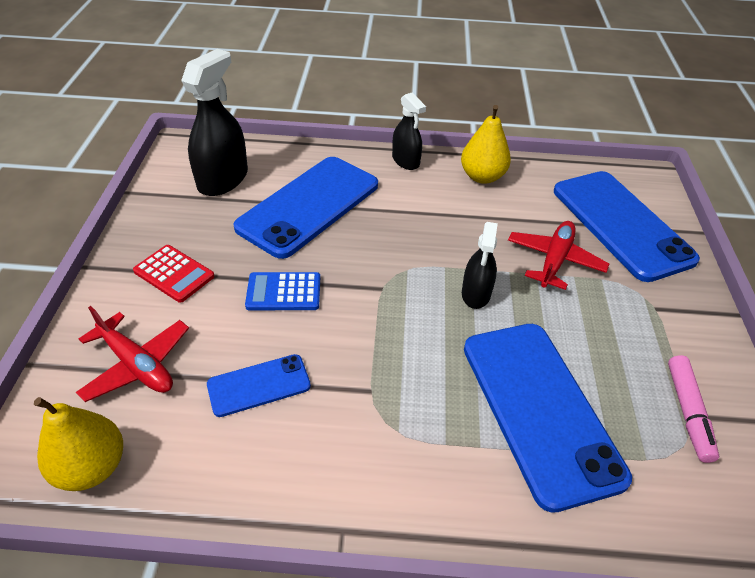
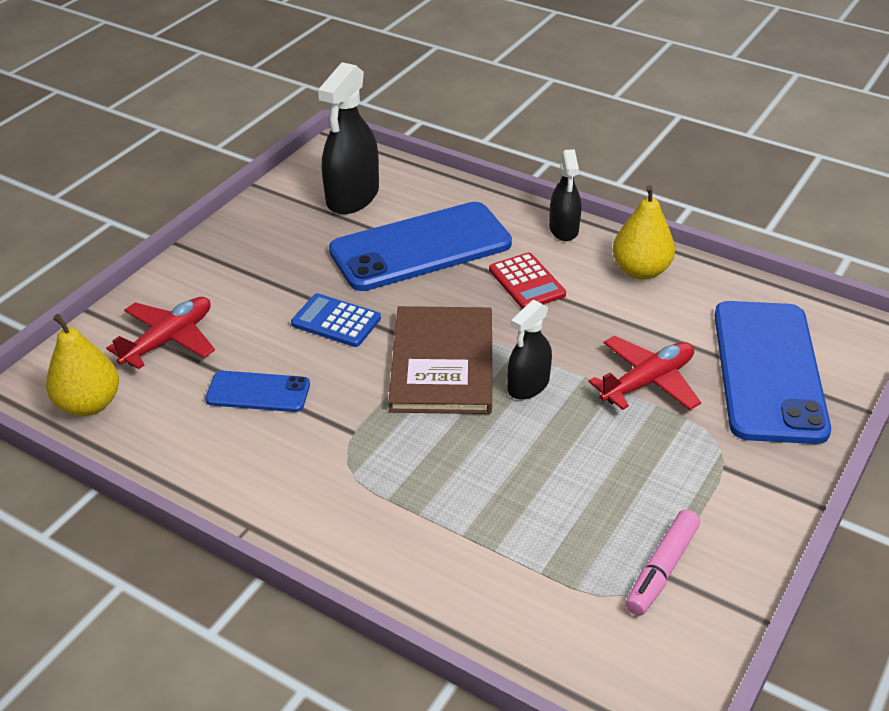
camera: 30 degrees right, 5 degrees down
red plane [76,306,189,402] -> red plane turned 120 degrees counterclockwise [106,297,215,369]
red calculator [133,245,215,303] -> red calculator moved to [489,252,566,309]
black spray bottle [181,49,248,196] -> black spray bottle turned 150 degrees clockwise [317,62,379,214]
blue phone [464,324,632,513] -> none
none -> brown book [389,306,492,414]

